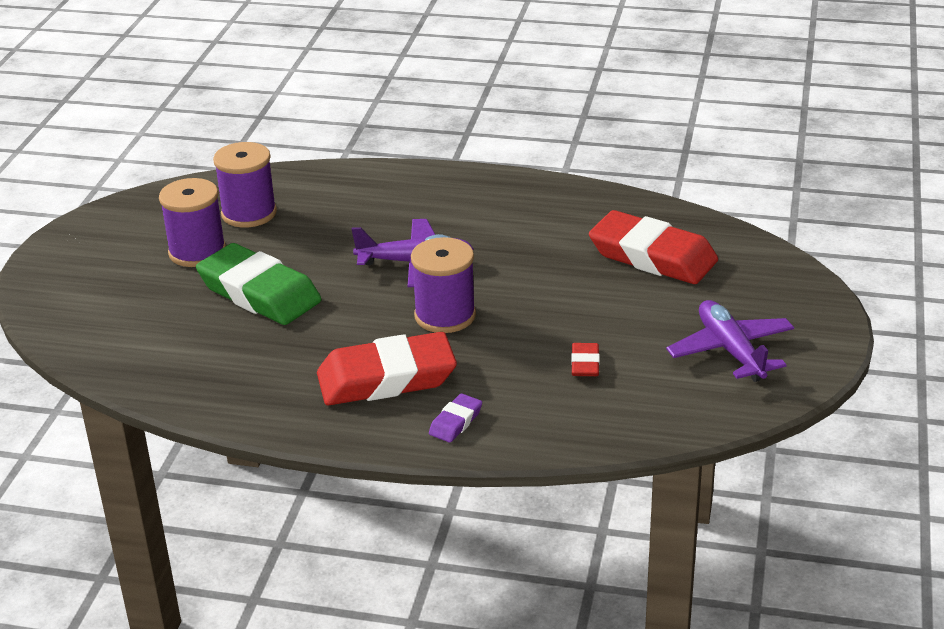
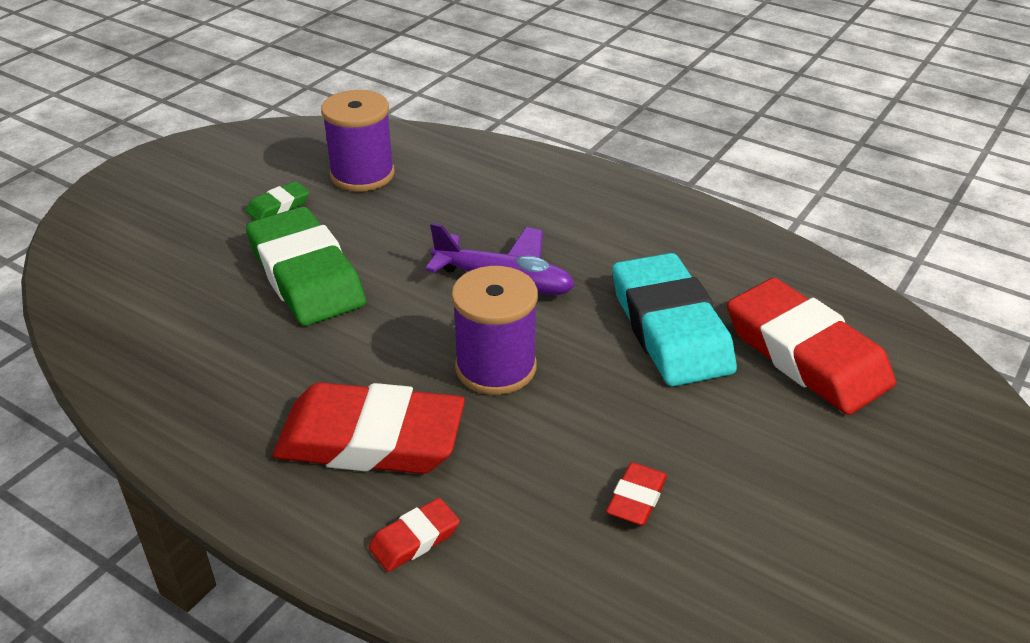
camera: 20 degrees right, 5 degrees up
purple spool [159,178,226,267] -> green eraser [246,181,309,220]
purple eraser [429,393,482,443] -> red eraser [369,498,460,572]
purple plane [666,300,794,382] -> none
none -> turquoise eraser [612,253,737,386]

